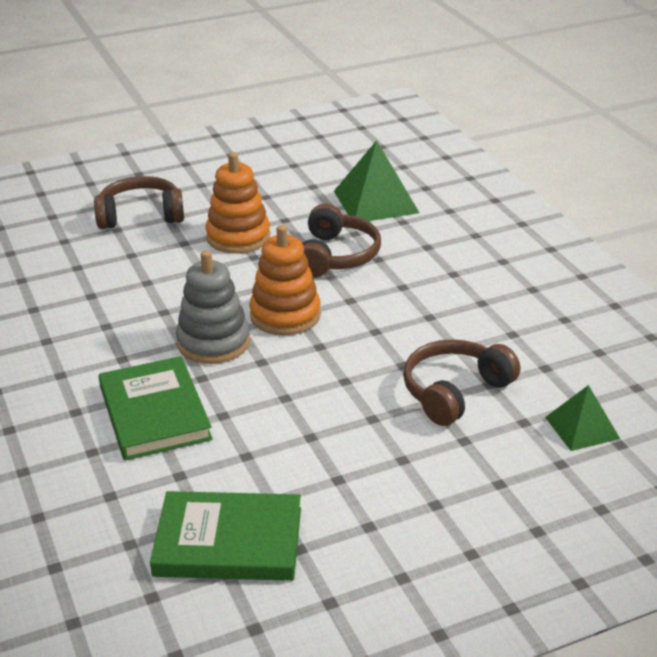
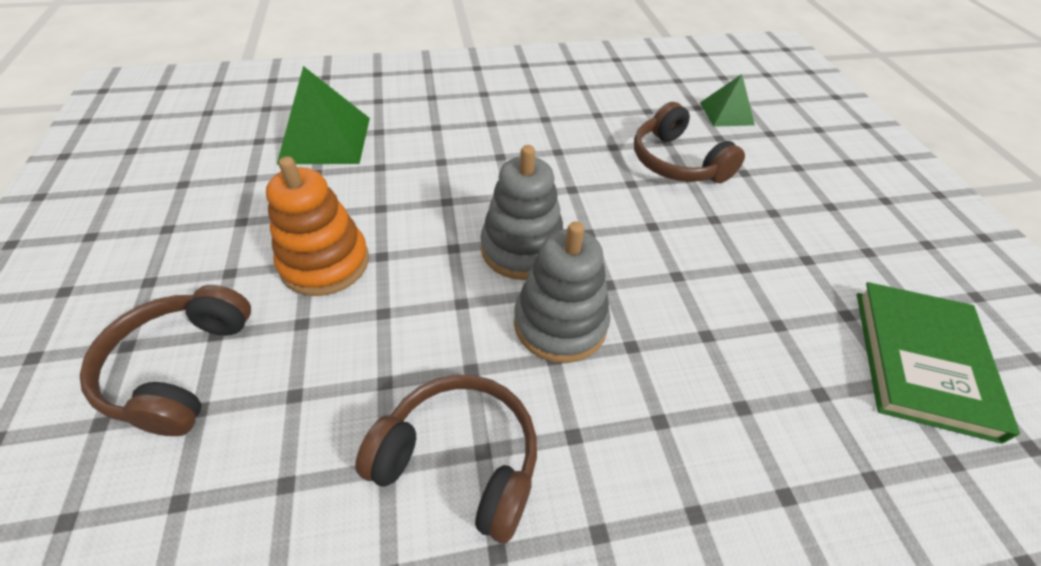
camera: 80 degrees left, 15 degrees up
green book [98,356,213,460] -> none
orange stacking toy [249,225,321,335] -> grey stacking toy [480,145,563,280]
brown headphones [302,204,381,277] -> brown headphones moved to [355,375,537,543]

